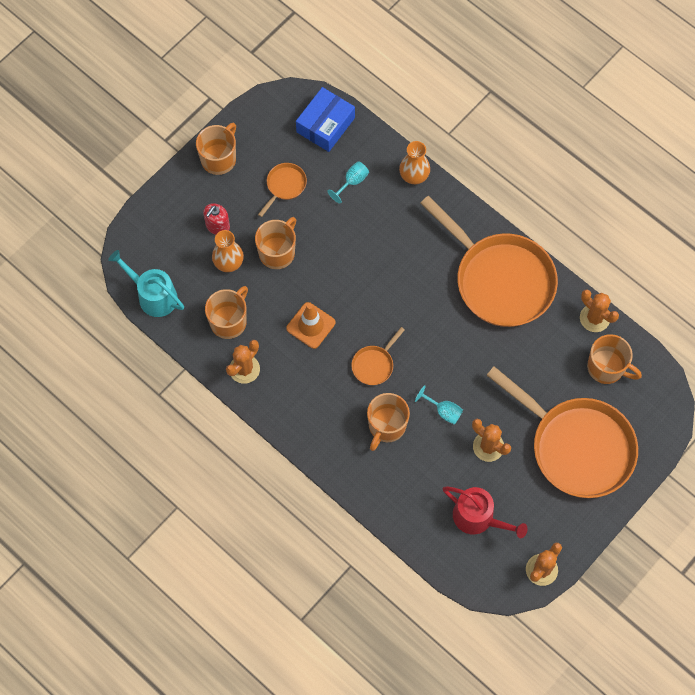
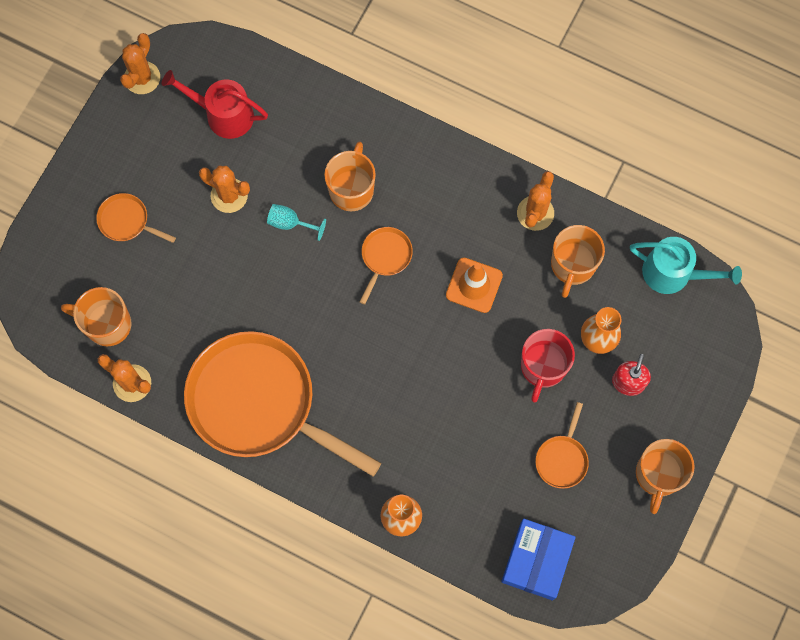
camera: 165 degrees right, 5 degrees up
orange mug [255,217,296,269] -> red mug [521,329,575,403]
turquoise goblet [328,161,369,203] -> none
orange pan [487,366,638,498] -> orange pan [96,193,176,243], size x0.41

